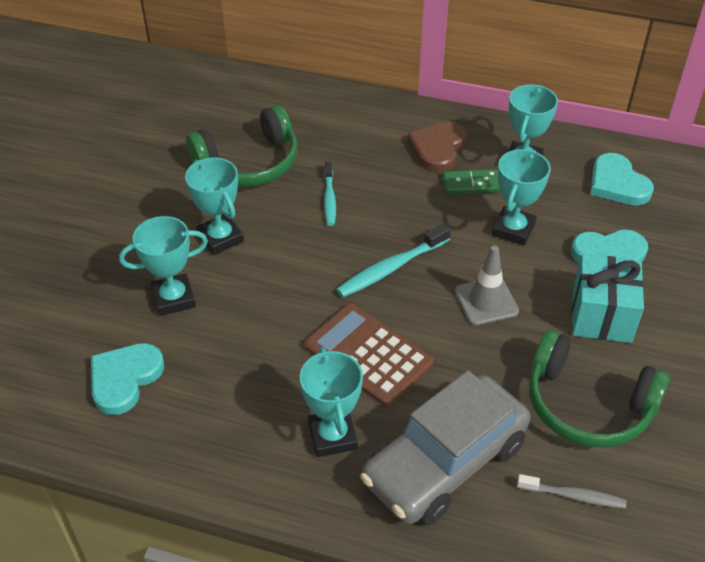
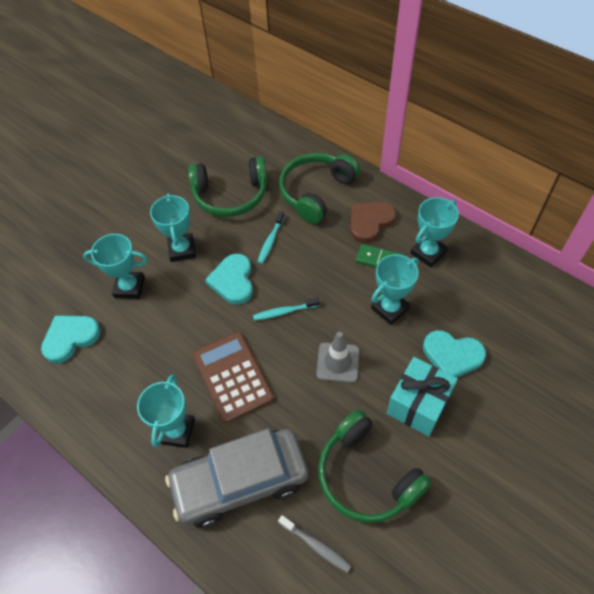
camera: 25 degrees right, 10 degrees up
turquoise toothbrush [336,223,451,297] -> turquoise toothbrush [253,297,320,321], size x0.66
turquoise heart [590,153,654,205] -> turquoise heart moved to [205,254,253,305]
none -> green headphones [279,153,360,224]

